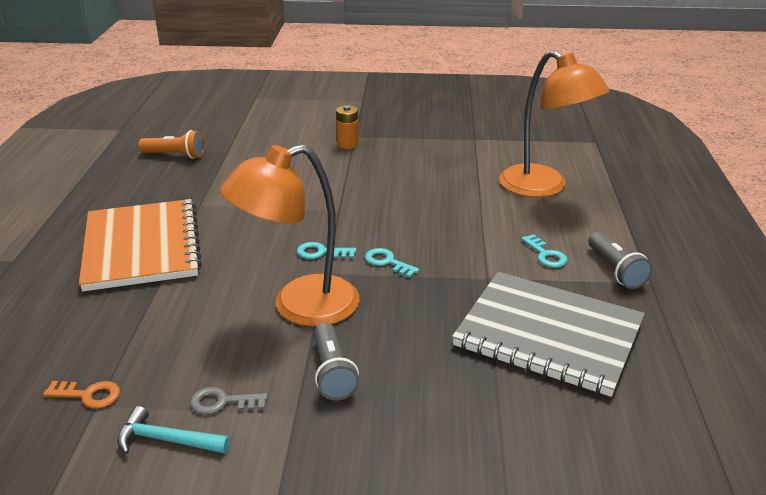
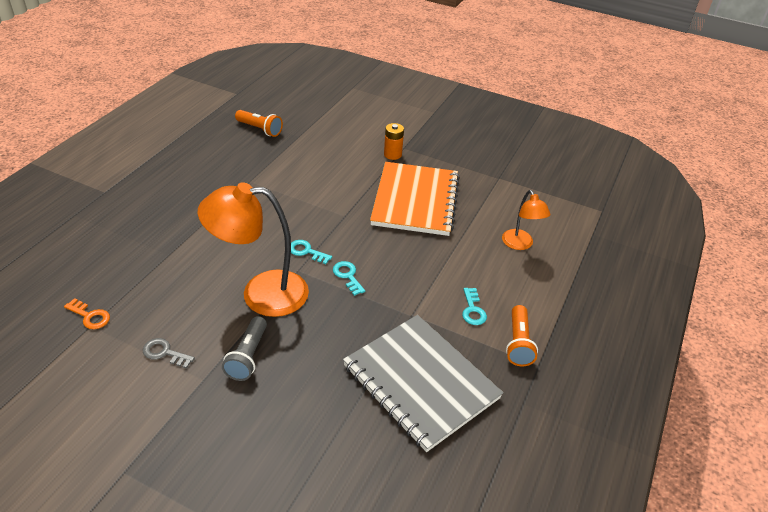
camera: 20 degrees right, 10 degrees up
orange notebook [79,199,202,291] -> orange notebook moved to [370,162,460,236]
turquoise hammer [117,406,230,454] -> none
orange lamp [499,50,610,197] -> orange lamp [502,190,550,250], size x0.54
grey flashlight [588,232,653,289] -> orange flashlight [506,305,538,366]

